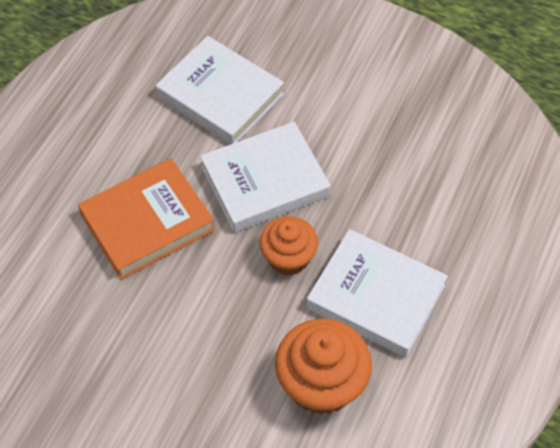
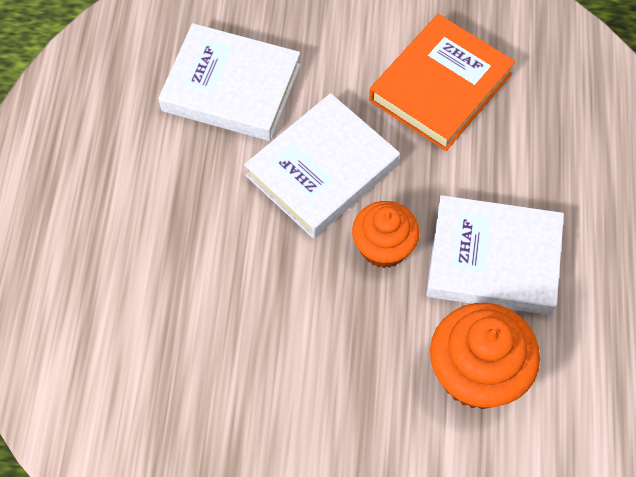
camera: 20 degrees left, 5 degrees up
orange book [78,158,215,280] -> orange book moved to [369,14,515,151]

